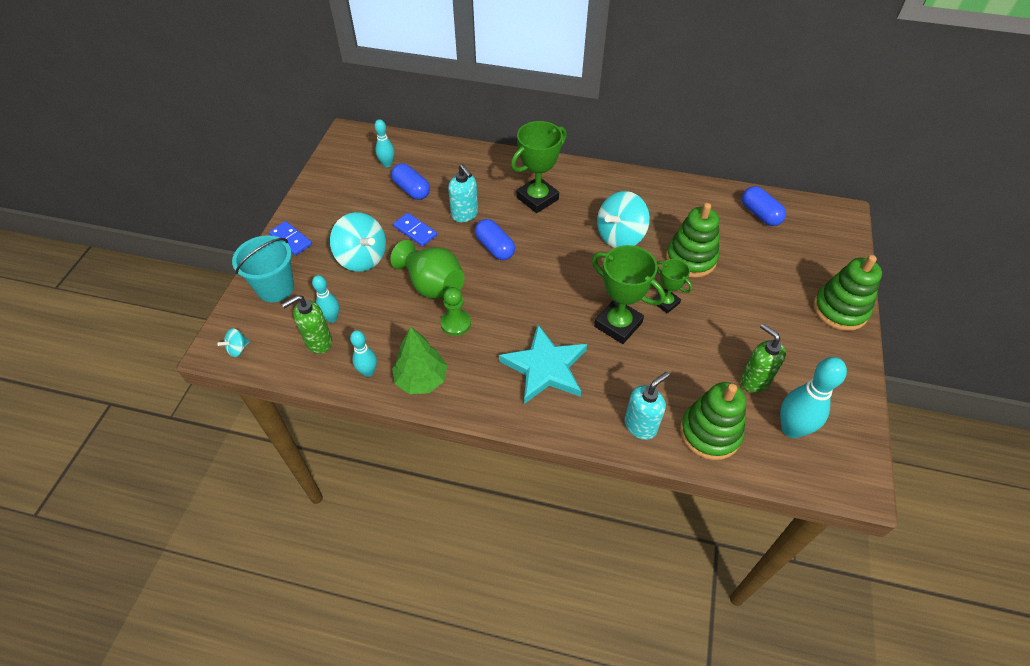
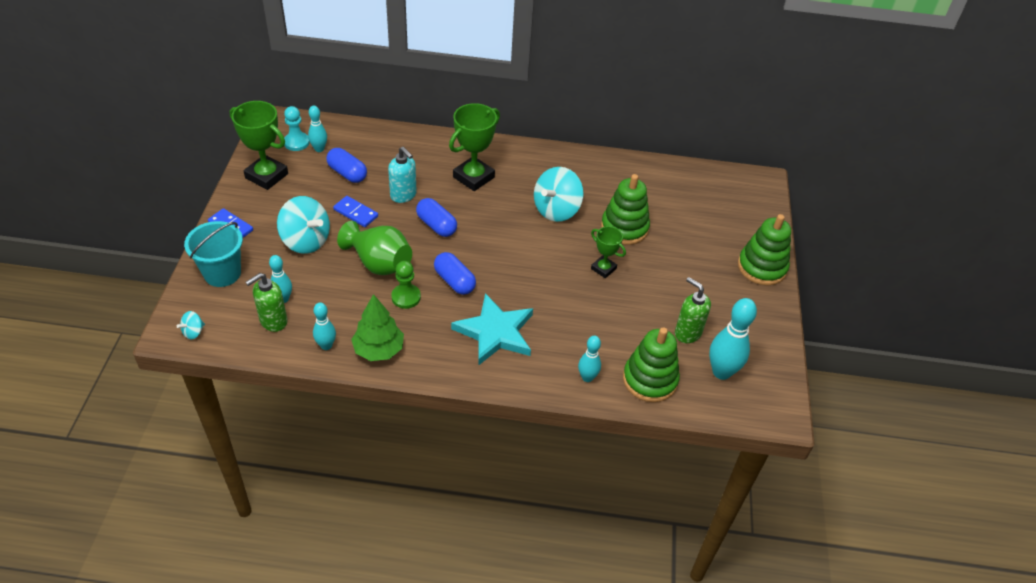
camera: 10 degrees left, 5 degrees down
green trophy [592,245,665,344] -> green trophy moved to [230,101,288,190]
turquoise soap dispenser [625,372,670,440] -> turquoise bowling pin [578,336,601,382]
blue capsule [742,186,786,226] -> blue capsule moved to [434,252,476,295]
none -> turquoise pawn [284,106,310,151]

